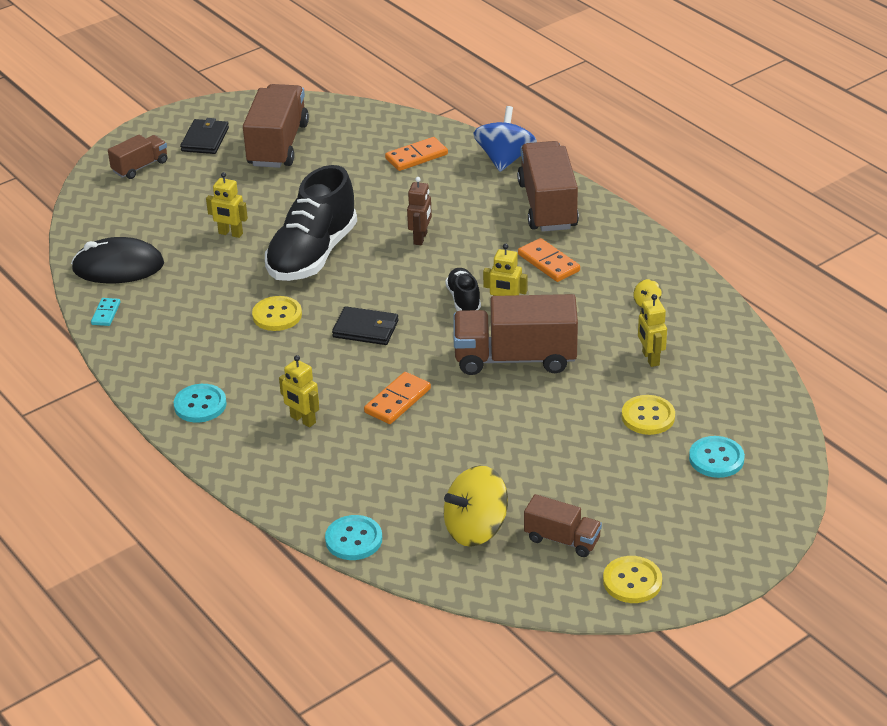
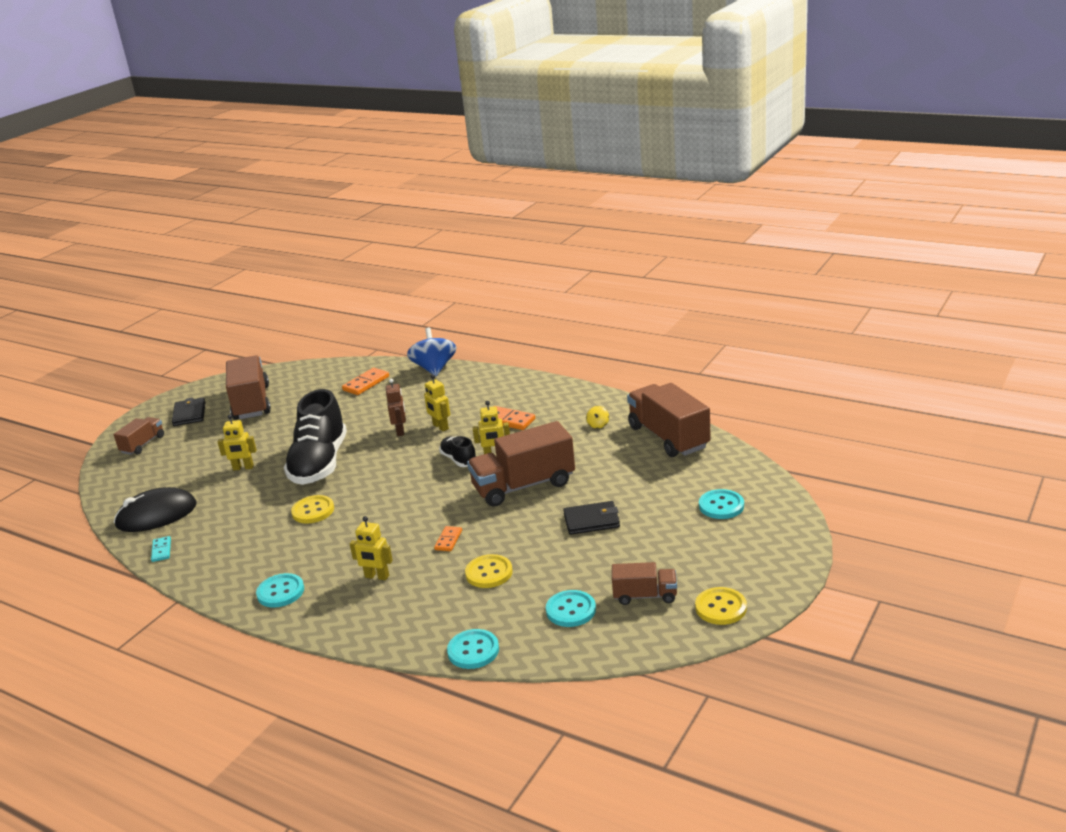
camera: 20 degrees left, 10 degrees down
black wallet [332,306,398,345] -> black wallet moved to [563,501,620,535]
orange domino [364,372,431,424] -> orange domino [434,526,462,551], size x0.62
yellow spinning top [444,466,508,547] -> turquoise button [546,590,596,627]
brown truck [517,141,579,232] -> brown truck moved to [627,383,711,457]
yellow button [622,395,675,435] -> yellow button moved to [465,554,513,588]
yellow robot [638,294,667,367] -> yellow robot moved to [424,374,450,431]

